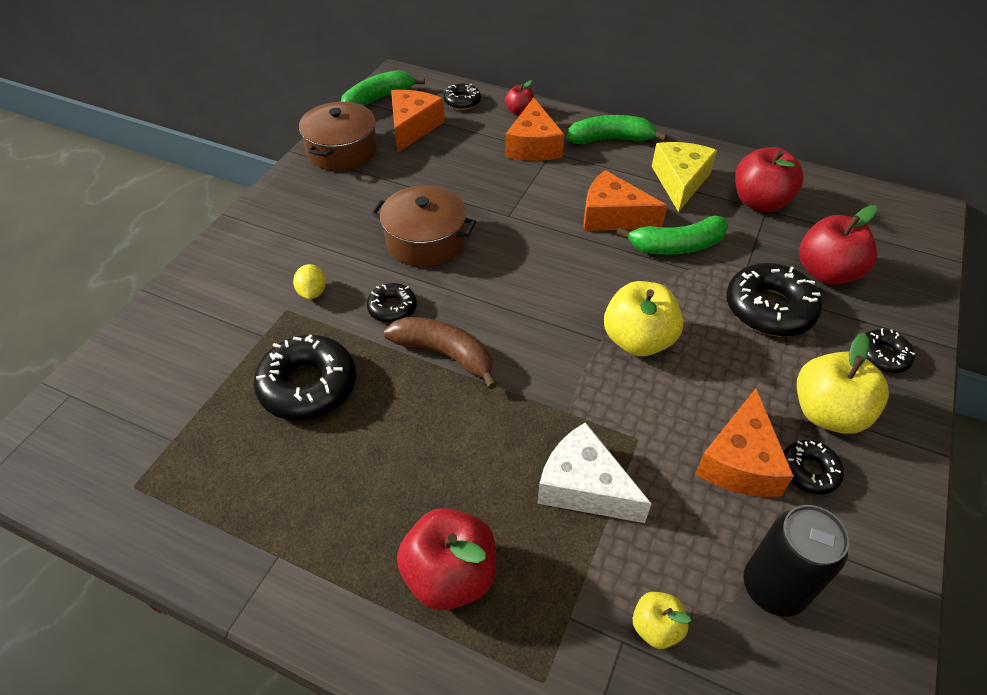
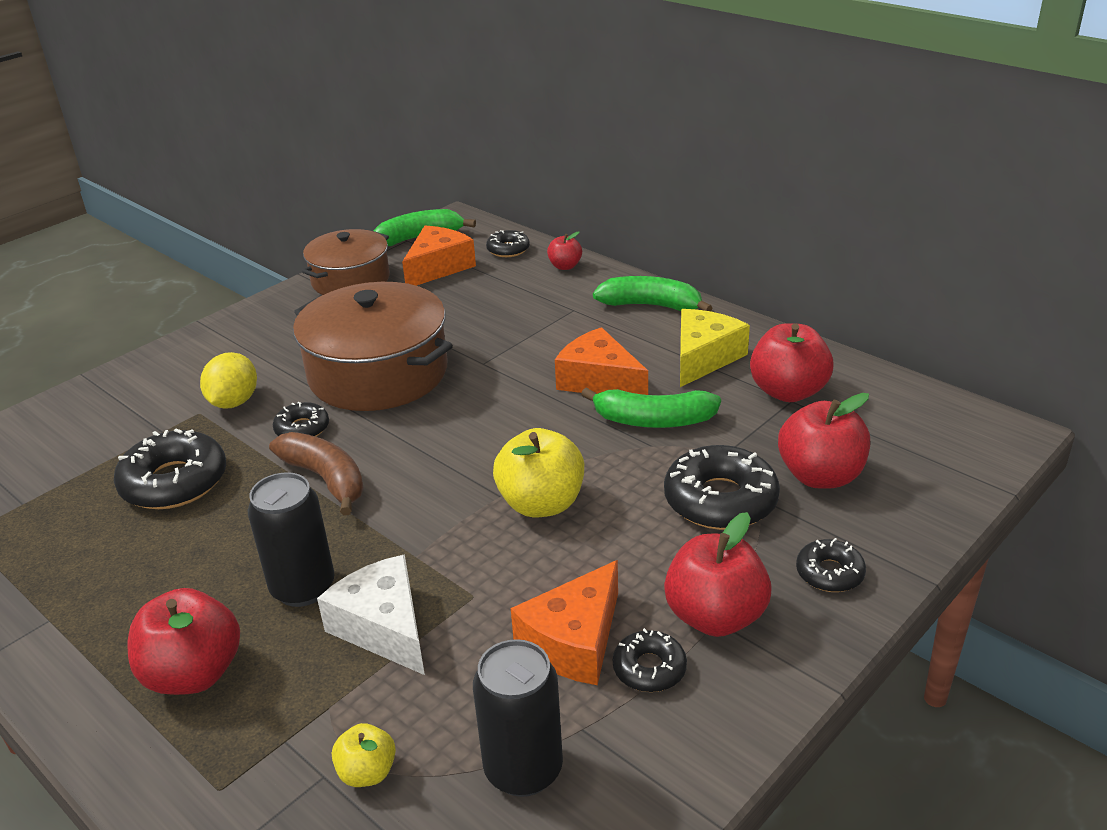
camera: 20 degrees right, 15 degrees down
yellow lemon [293,264,326,299] -> yellow lemon [200,352,257,409], size x1.53
brown pot [371,185,476,267] -> brown pot [293,282,453,411], size x1.55
orange cheese [505,97,564,161] -> none
yellow apple [797,333,889,434] -> red apple [664,512,772,637]
none -> black can [248,472,335,607]

